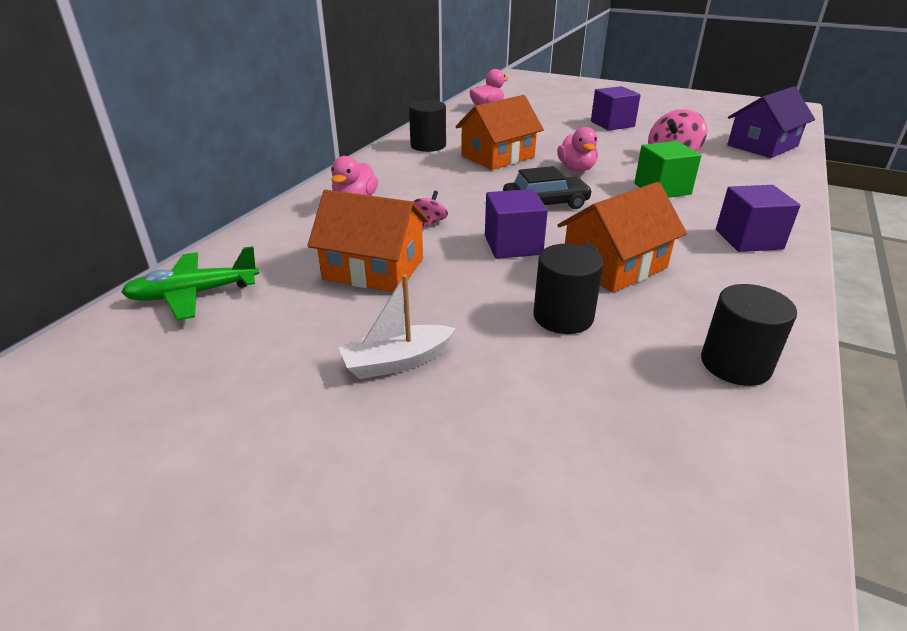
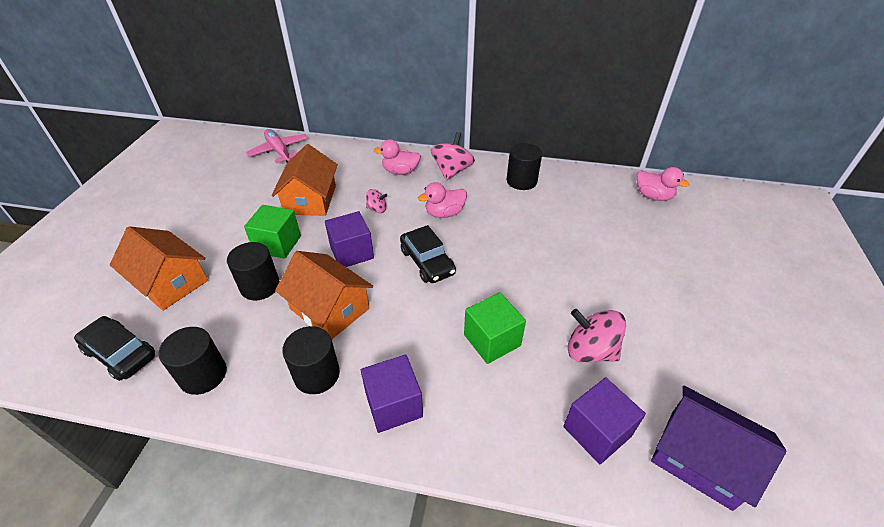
camera: 75 degrees right, 10 degrees up
green plane [121,246,259,320] -> pink plane [246,129,308,163]
white boat [338,274,456,379] -> none
orange house [455,95,544,170] -> orange house moved to [110,226,208,311]
pink duck [557,127,598,172] -> pink duck moved to [418,182,467,218]
purple cube [591,86,641,131] -> purple cube moved to [563,377,646,464]
none -> black car [74,316,155,381]
none -> green cube [244,205,301,259]
none -> black cylinder [282,326,340,394]
none -> pink spinning top [431,132,475,180]

